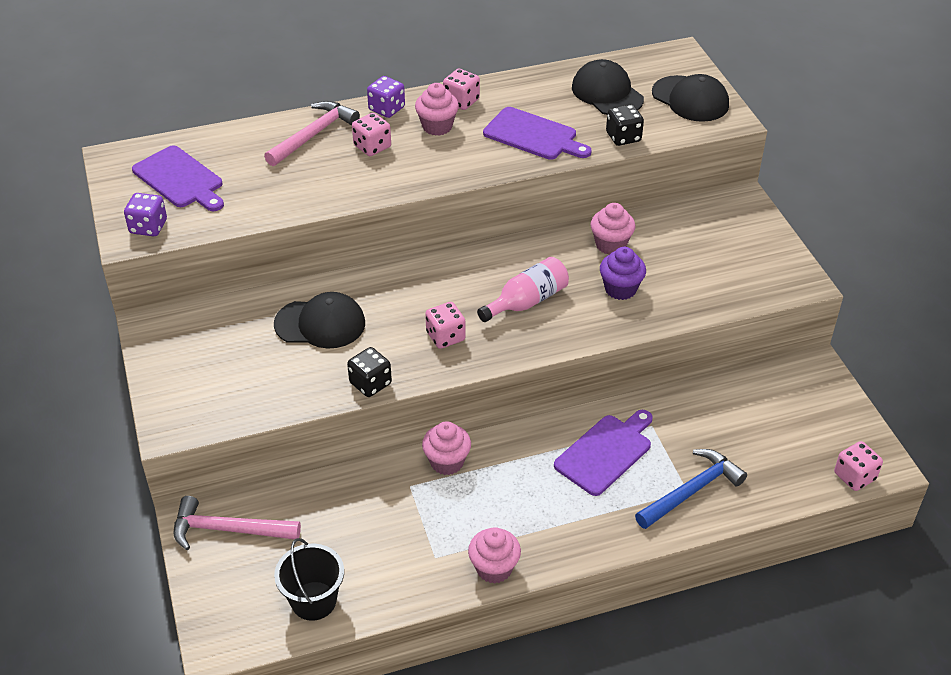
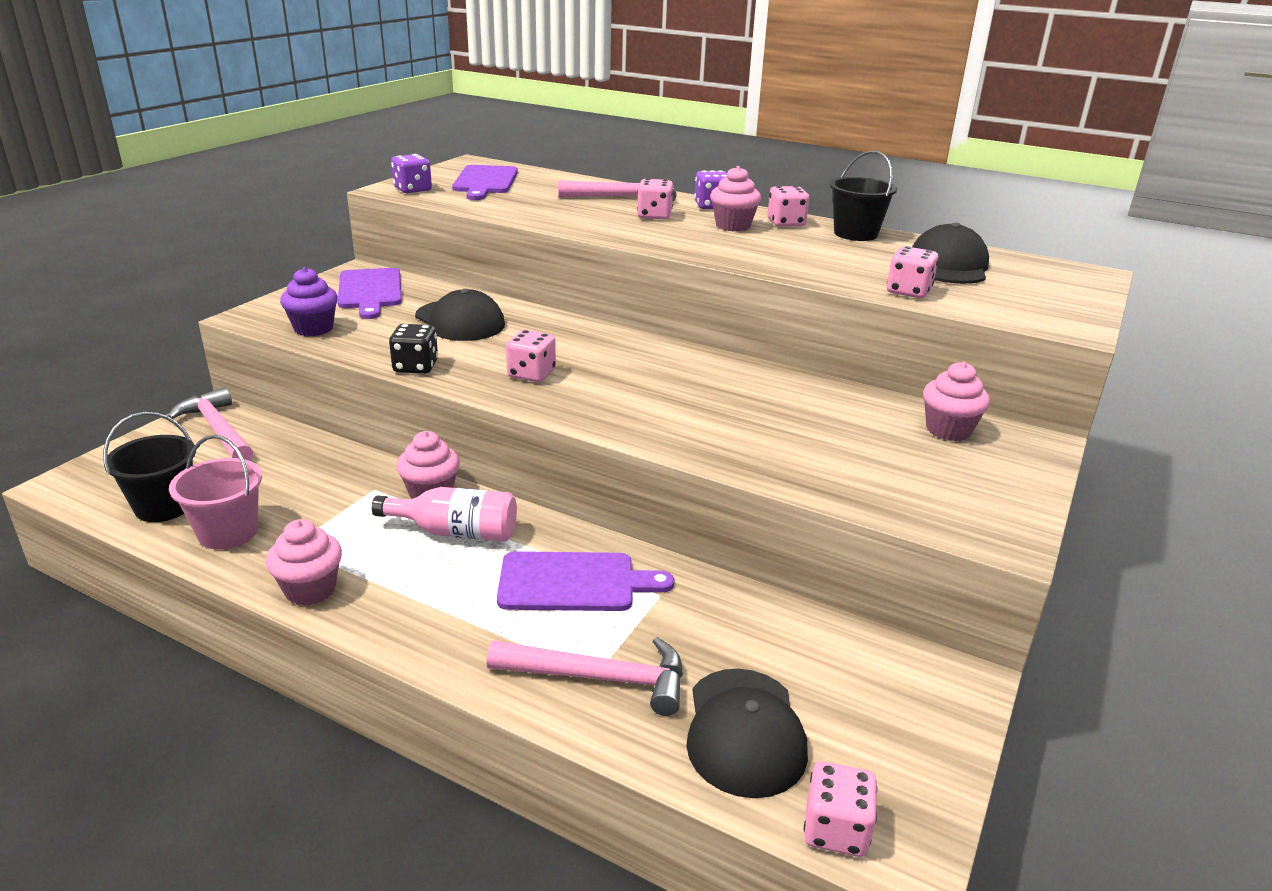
camera: 45 degrees right, 15 degrees down
pink bottle [477,257,569,322] -> pink bottle moved to [372,487,517,542]
purple cutting board [483,107,592,160] -> purple cutting board moved to [338,268,402,319]
pink cupcake [591,203,635,255] -> pink cupcake moved to [923,361,990,441]
purple cupcake [600,247,646,300] -> purple cupcake moved to [280,267,338,336]
black dice [606,104,644,146] -> pink dice [887,246,939,298]
blue hammer [635,449,747,529] -> pink hammer [487,637,683,716]
black cap [652,74,729,122] -> black cap moved to [686,669,808,798]
none -> pink bucket [169,435,262,550]
none -> black bucket [830,150,897,241]

